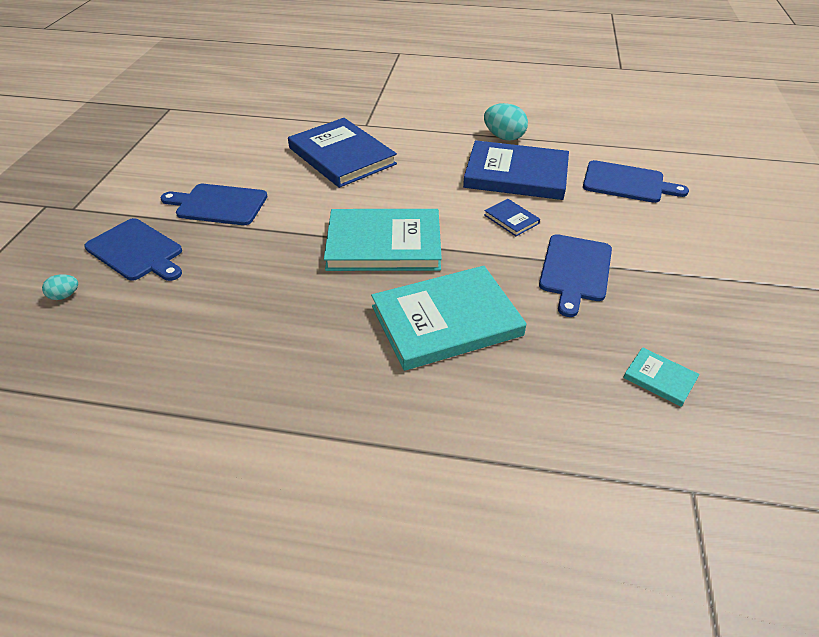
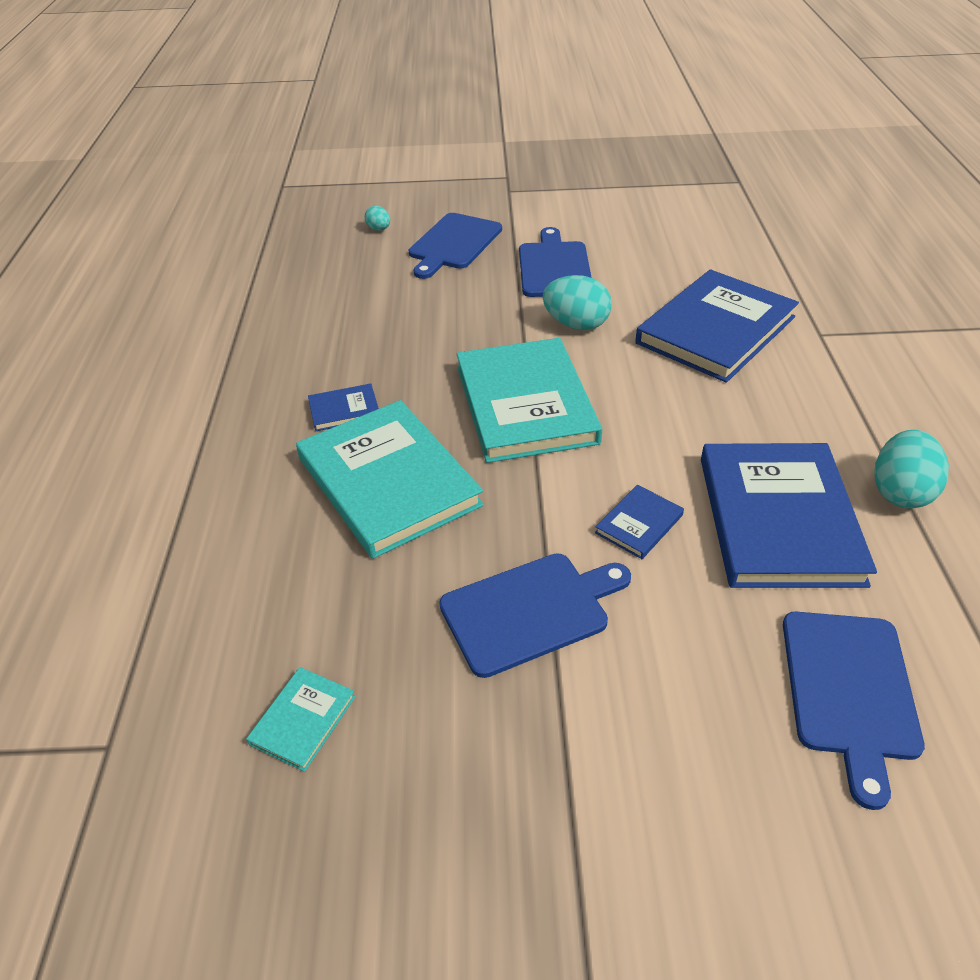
camera: 80 degrees right, 0 degrees up
blue cutting board [539,234,612,317] -> blue cutting board turned 150 degrees clockwise [439,553,631,678]
none -> blue book [308,384,379,431]
none -> turquoise egg [543,275,612,330]

